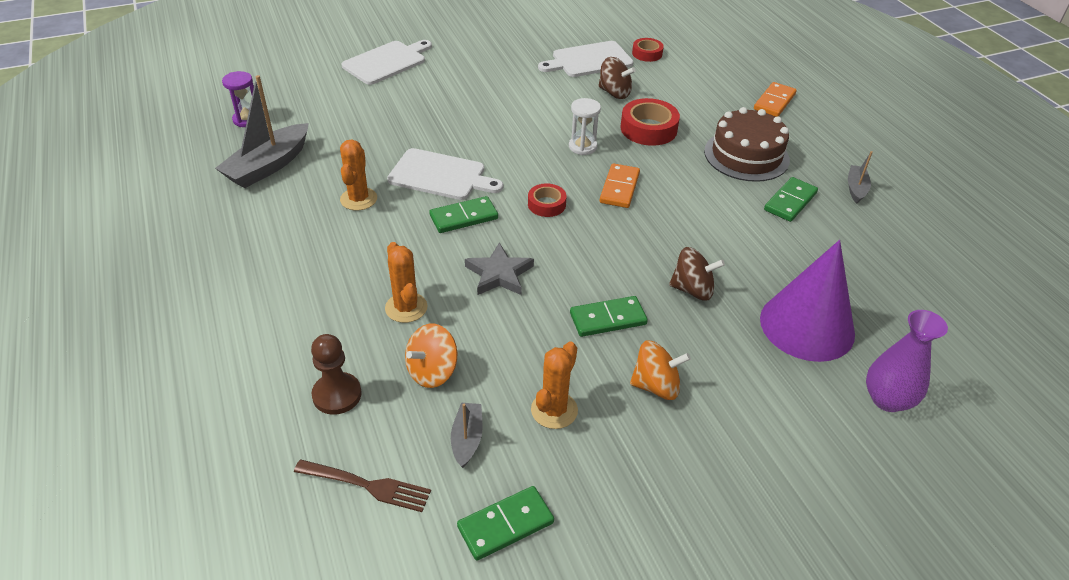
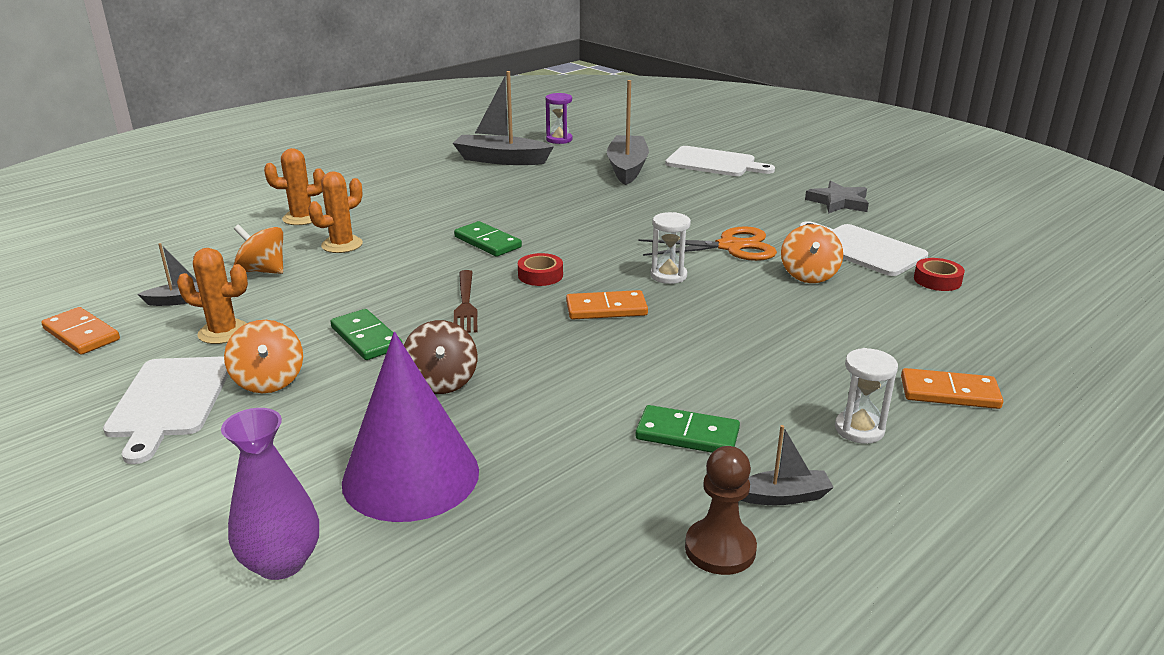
camera: 70 degrees right, 15 degrees down
brown fork [294,460,431,512] -> brown fork moved to [454,270,477,333]
brown pawn [311,334,362,415] -> brown pawn moved to [685,446,757,575]
orange cactus [340,140,377,210] -> orange cactus moved to [264,148,325,225]
white cutting board [387,148,503,200] -> white cutting board moved to [103,356,229,464]
green domino [457,486,554,561] -> orange domino [41,307,120,355]
grey star [465,243,534,295] -> grey star moved to [805,181,869,214]
brown spinning top [598,57,636,99] -> orange spinning top [781,224,843,283]
red tape [621,98,680,146] -> none
brown cake [704,107,790,182] -> none
none -> grey boat [607,80,649,185]
none -> orange scissors [639,226,777,261]
none -> white hourglass [835,348,898,444]

